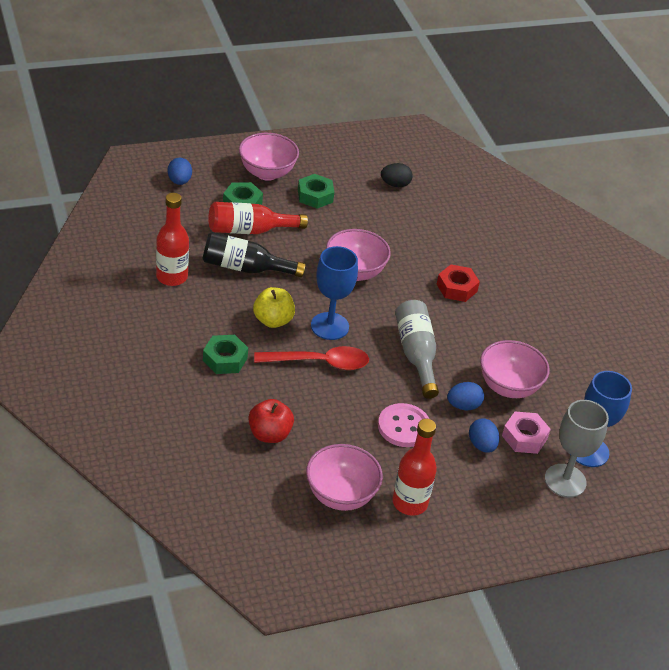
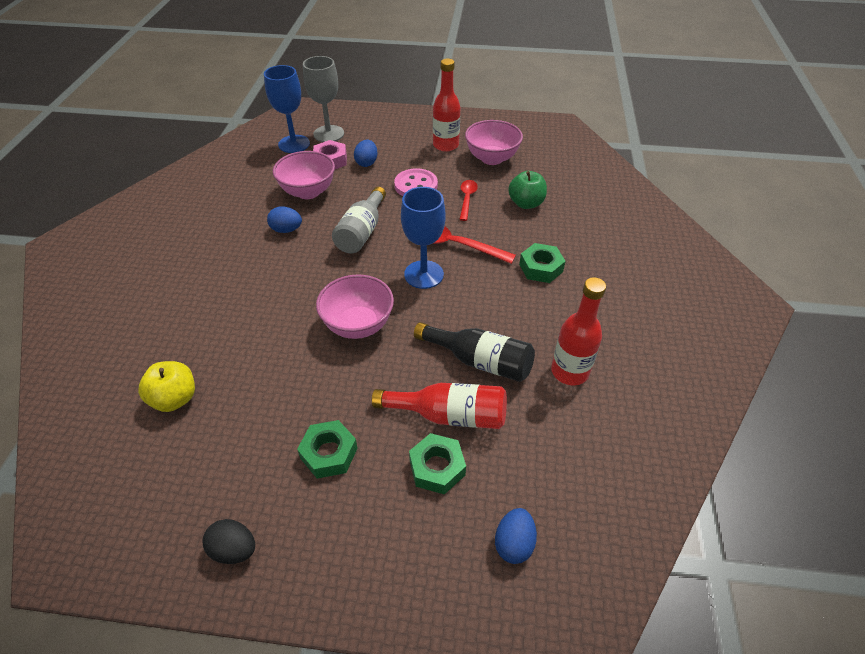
camera: 150 degrees left, 5 degrees up
pink bowl [239,133,299,181] -> none
red apple [248,399,294,443] -> green apple [508,171,547,209]
yellow apple [253,287,295,328] -> yellow apple moved to [138,361,195,412]
black egg [381,163,413,187] -> black egg moved to [203,519,255,564]
red nut [437,265,480,302] -> none
blue egg [447,382,484,410] -> blue egg moved to [267,206,302,233]
none -> red spoon [459,180,478,221]

